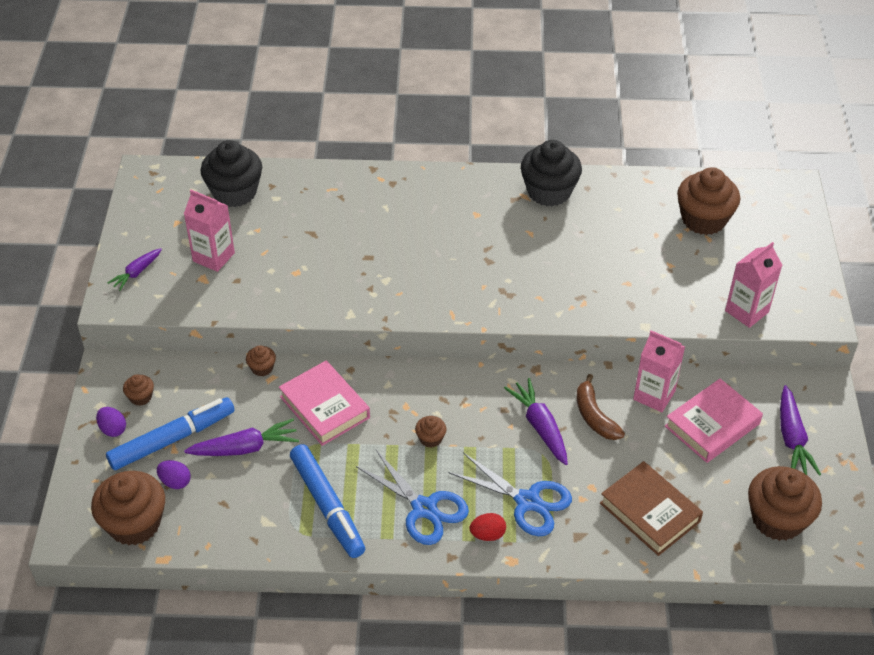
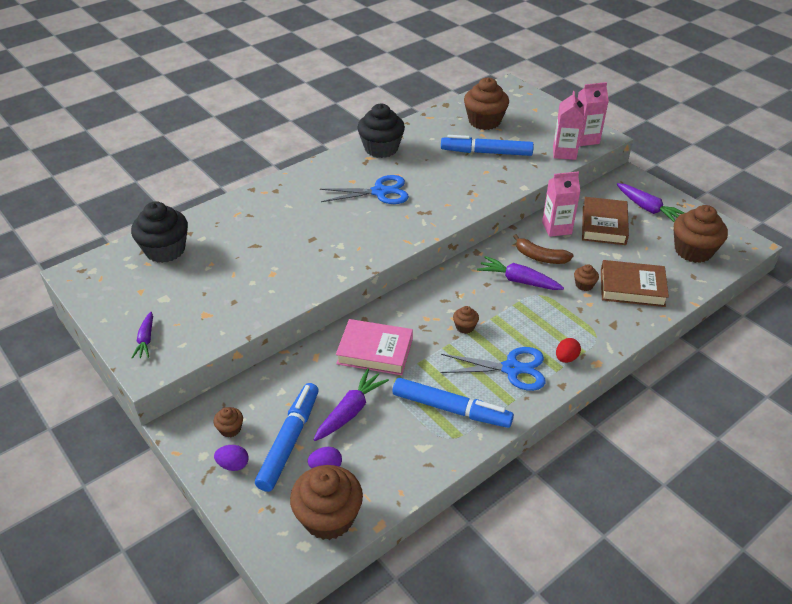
camera: 40 degrees left, 5 degrees down
pink carton [184,190,235,272] -> pink carton moved to [578,82,609,146]
brown cupcake [246,345,276,376] -> brown cupcake moved to [574,264,599,291]
blue scissors [449,453,572,536] -> blue scissors moved to [320,175,409,204]
pink book [665,379,763,463] -> brown book [582,197,629,245]
none -> blue marker [441,135,534,156]

